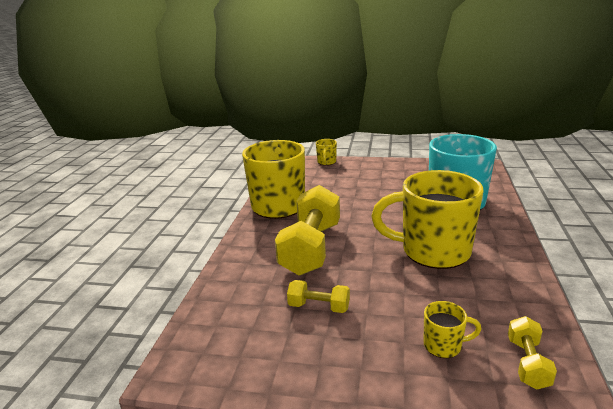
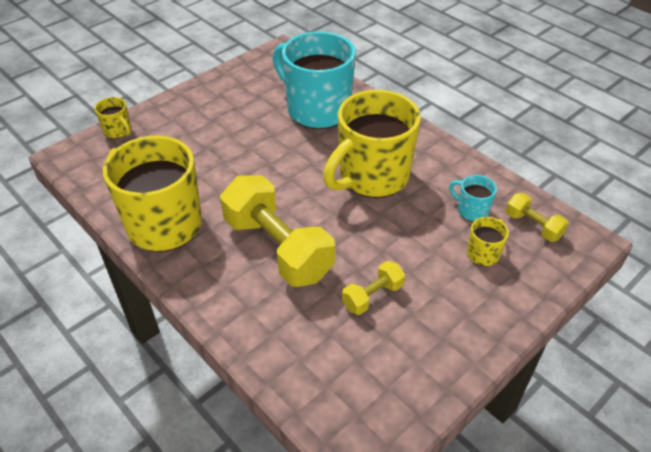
camera: 55 degrees left, 20 degrees up
none -> turquoise mug [449,175,497,222]

